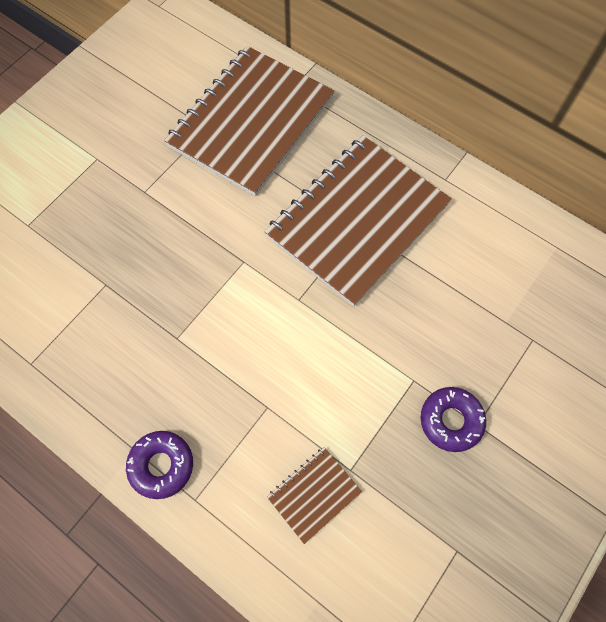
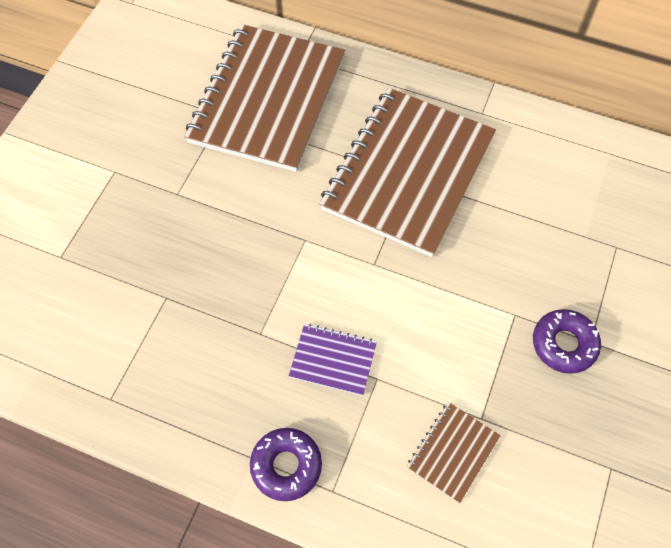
camera: 15 degrees left, 5 degrees down
none -> purple notebook [289,324,377,396]

